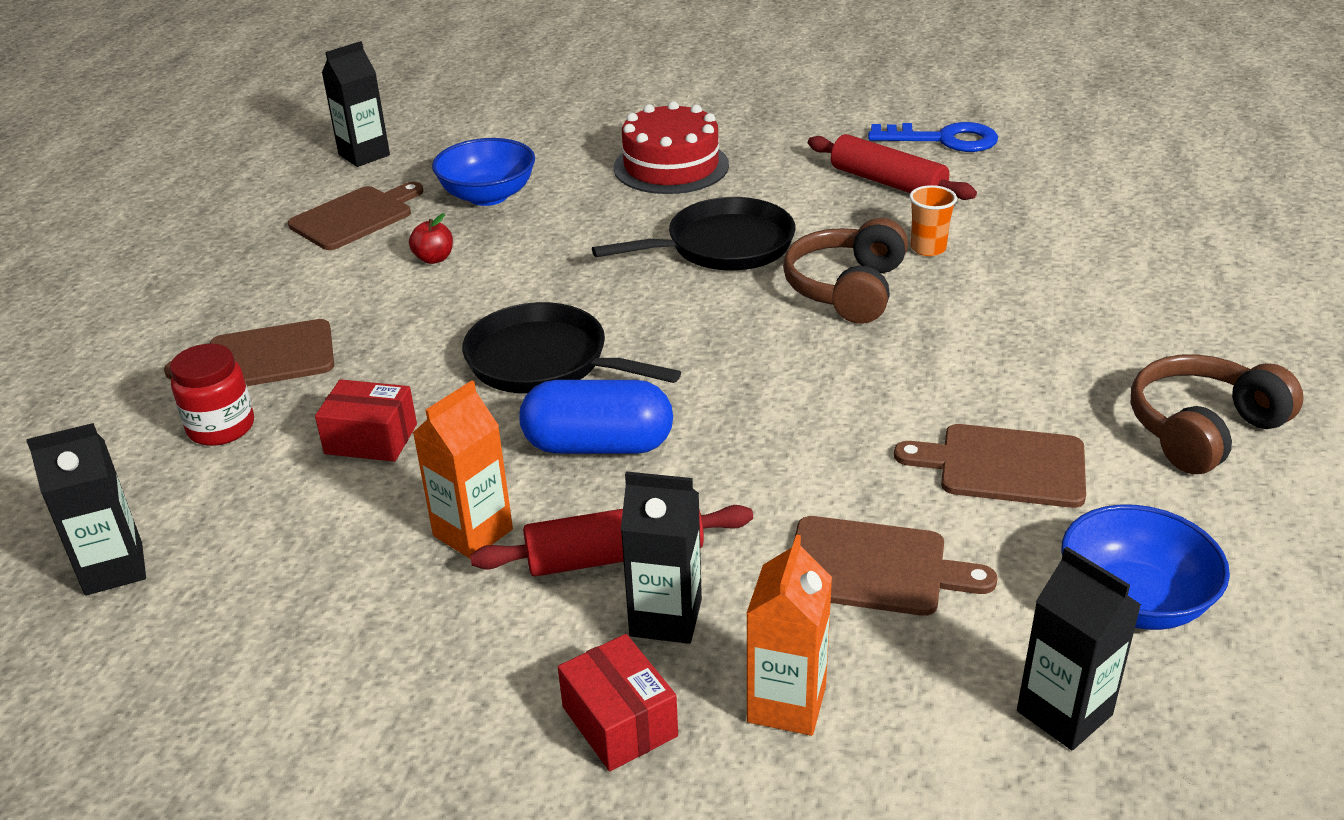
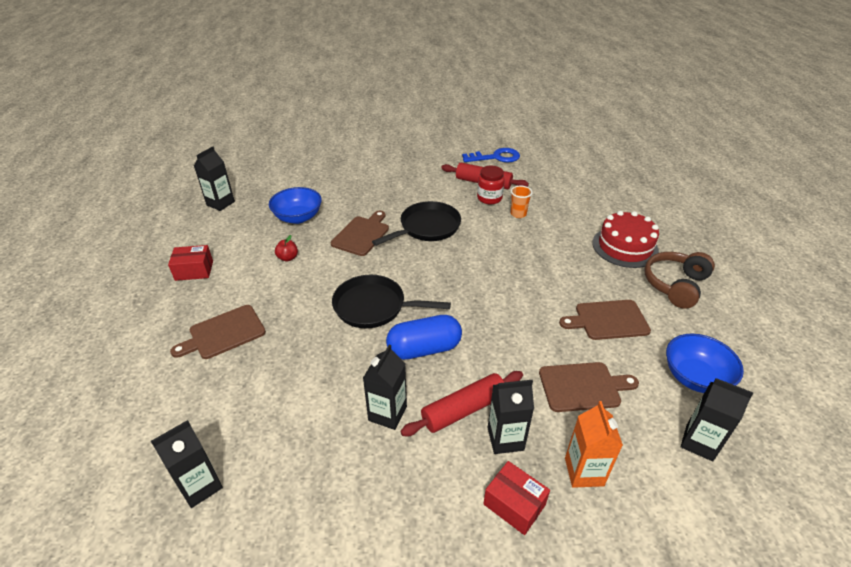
camera: 20 degrees left, 5 degrees up
red jar [170,344,254,446] -> red jar moved to [477,166,505,204]
brown cutting board [288,182,424,250] -> brown cutting board moved to [331,211,389,256]
red box [315,379,417,462] -> red box moved to [168,245,213,281]
orange carton [413,380,513,559] -> black carton [363,345,407,430]
red cake [614,101,729,194] -> red cake moved to [592,211,659,268]
brown headphones [783,218,908,324] -> none

